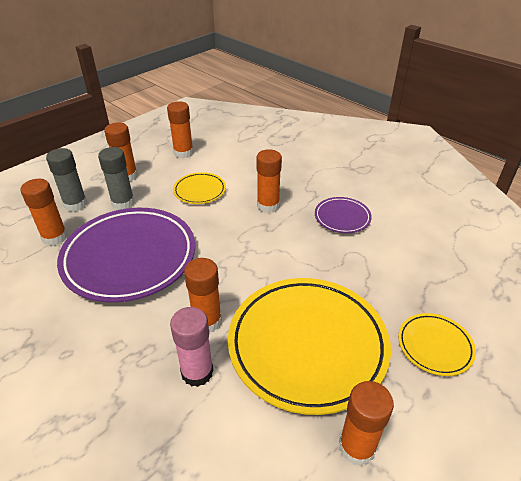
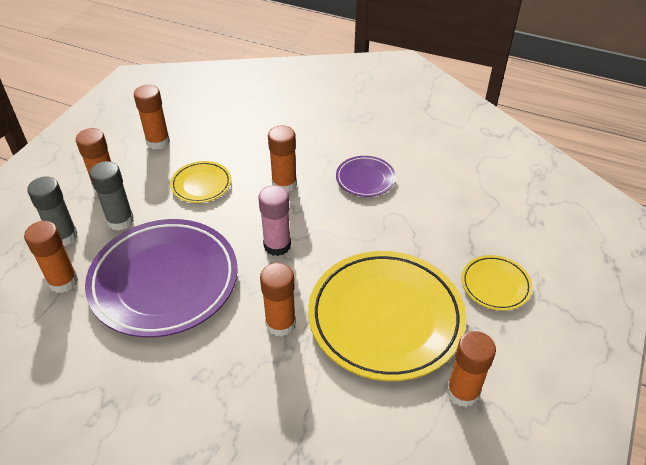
camera: 20 degrees left, 5 degrees up
pink glue stick [170,307,214,387] -> pink glue stick moved to [258,185,291,256]

